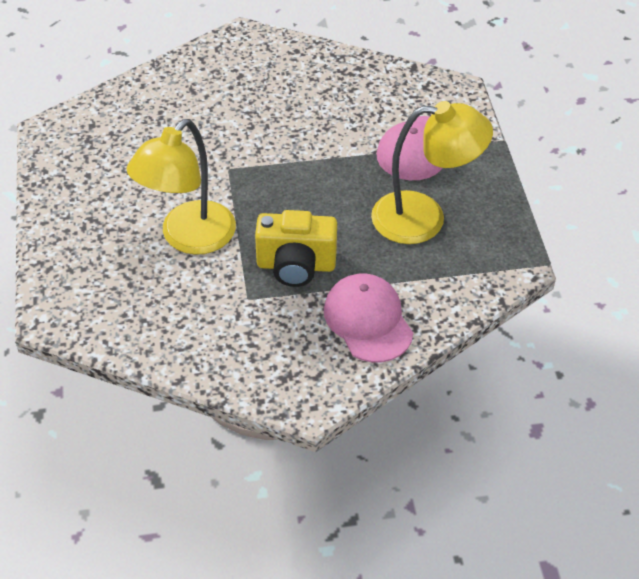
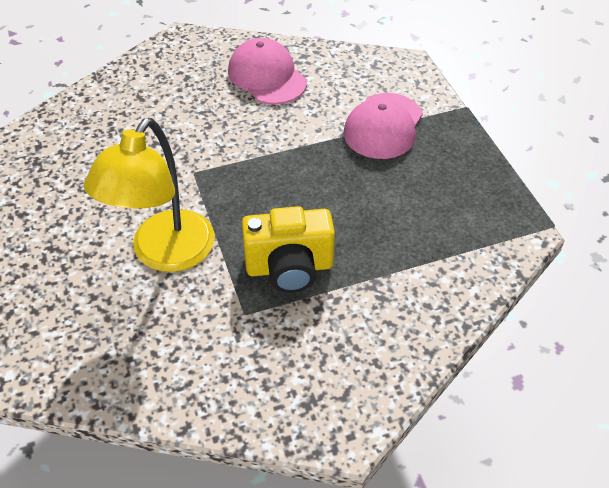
camera: 10 degrees left, 0 degrees up
pink cap [324,273,413,362] -> pink cap moved to [228,38,307,105]
yellow lamp [371,101,493,244] -> none

